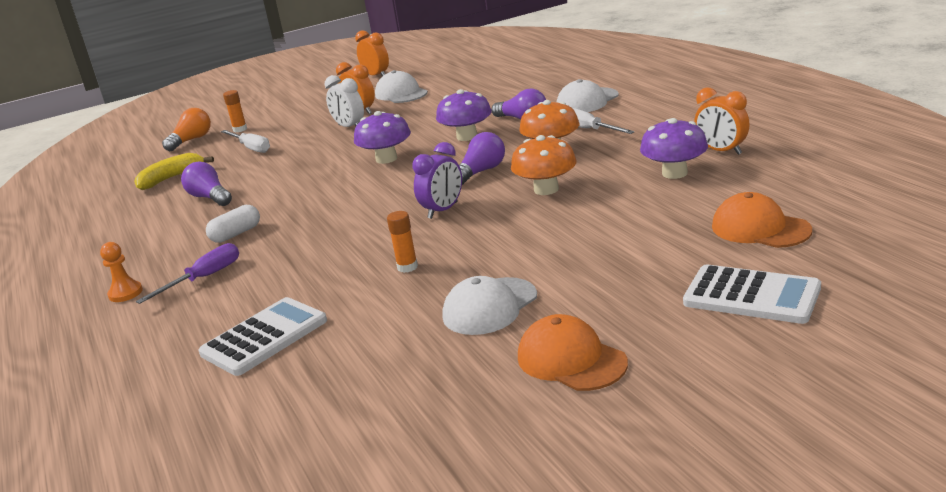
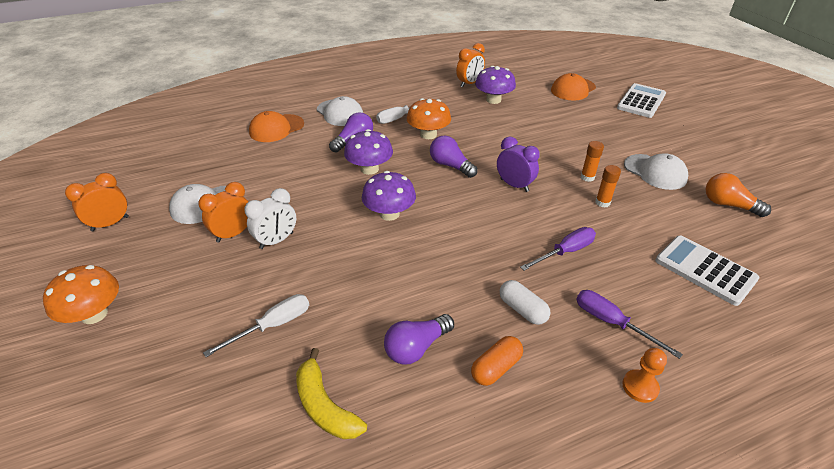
camera: 90 degrees left, 15 degrees up
orange light bulb [162,108,211,151] -> orange light bulb moved to [706,173,771,217]
orange glue stick [223,90,247,132] -> orange glue stick moved to [581,141,604,182]
orange mushroom [511,135,577,195] -> orange mushroom moved to [43,265,119,324]
orange cap [518,314,628,391] -> orange cap moved to [249,111,304,142]
none -> orange capsule [471,336,523,386]
none -> purple screwdriver [520,227,596,271]

